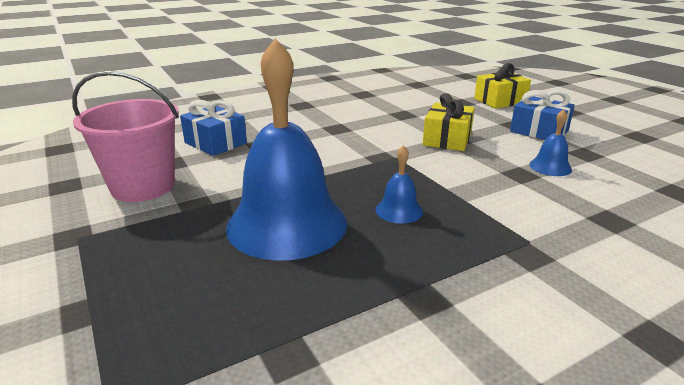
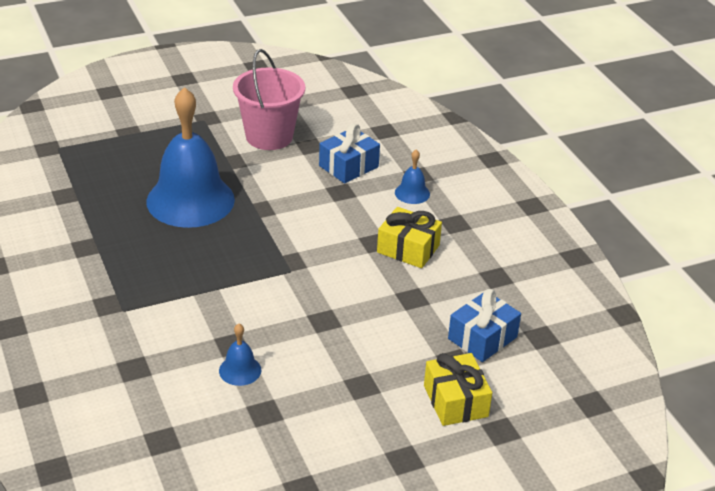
camera: 95 degrees right, 10 degrees up
blue bell [376,145,423,224] -> blue bell moved to [395,149,430,204]
yellow gift [423,93,475,151] -> yellow gift moved to [377,207,442,268]
blue gift [510,90,575,140] -> blue gift moved to [448,289,521,362]

